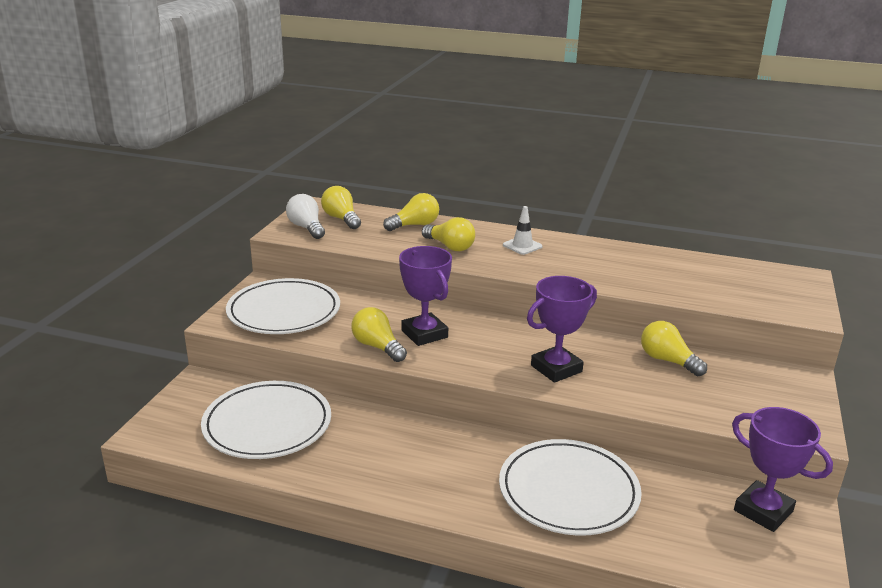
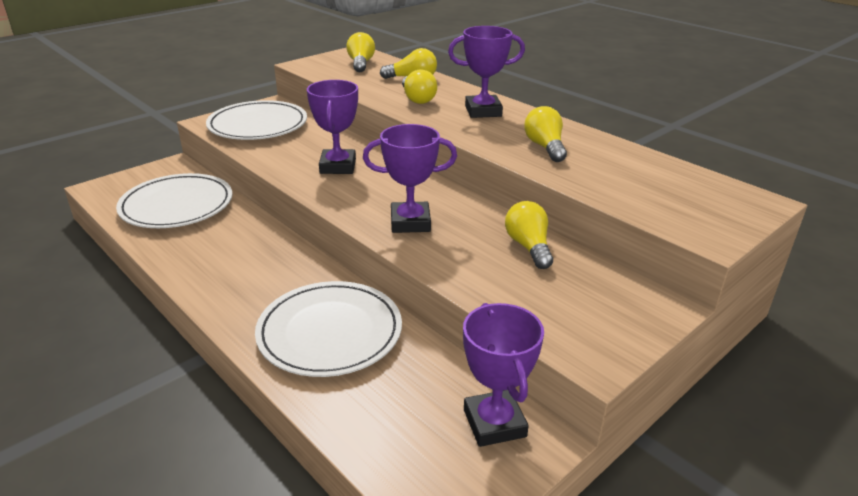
camera: 30 degrees right, 5 degrees up
white light bulb [286,194,325,239] -> none
yellow light bulb [351,307,407,362] -> yellow light bulb moved to [524,106,567,162]
white traffic cone [503,206,543,255] -> purple trophy [448,26,525,118]

